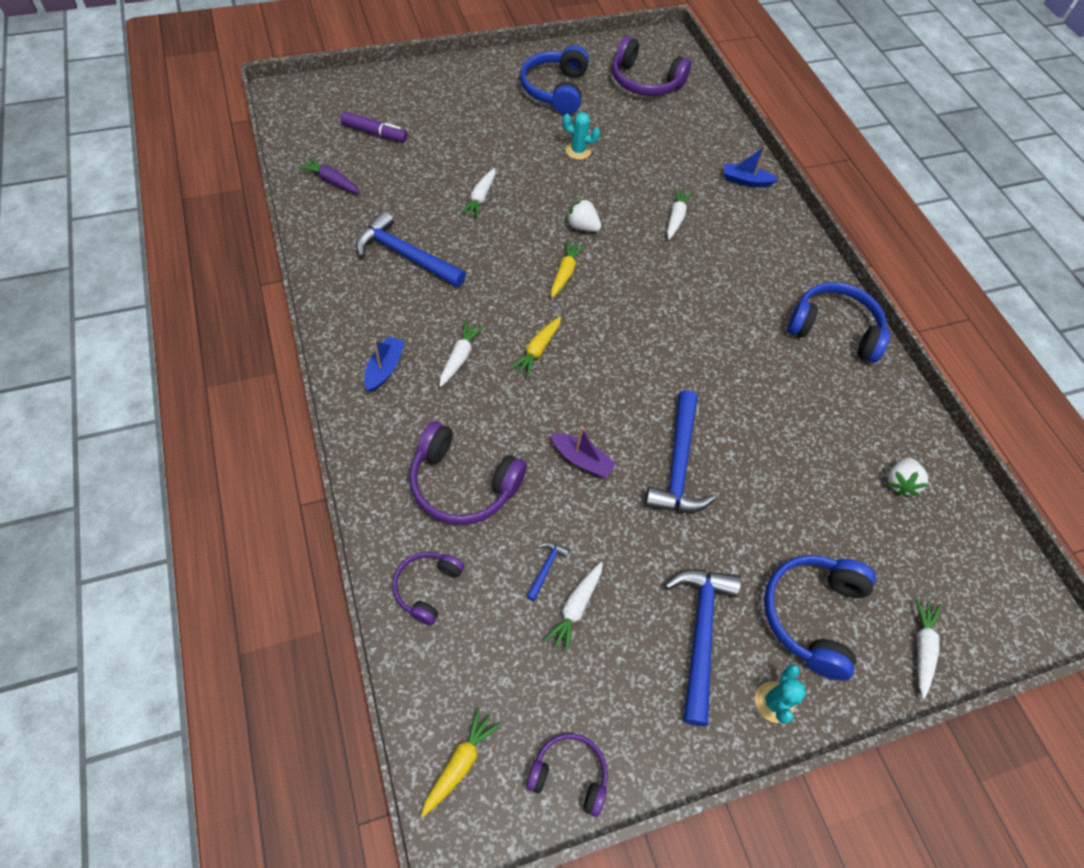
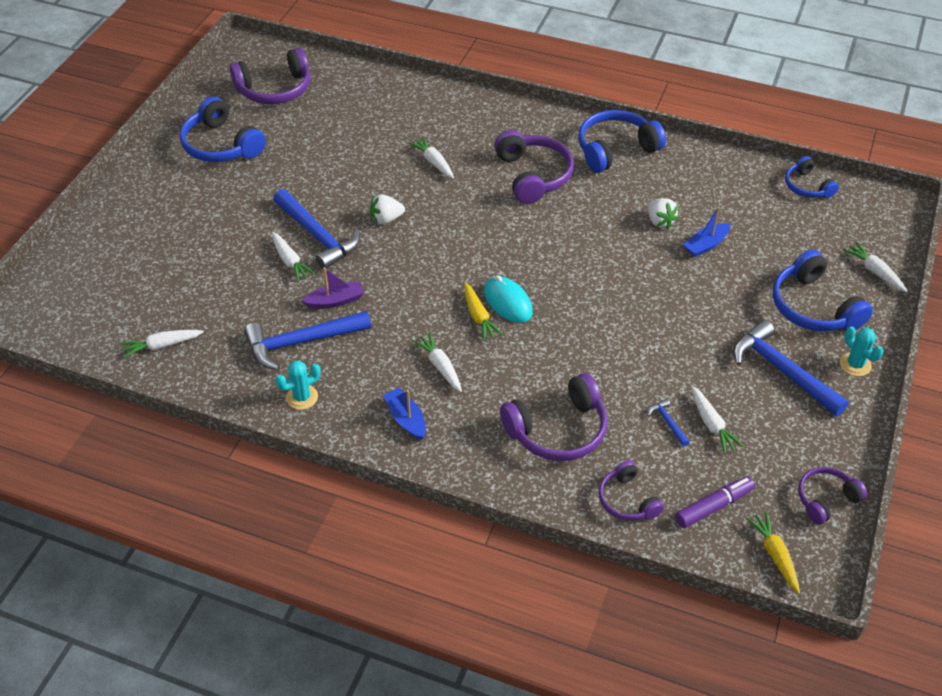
camera: 45 degrees left, 10 degrees down
purple carrot [298,157,361,193] -> white carrot [121,330,204,358]
purple marker [340,111,407,142] -> purple marker moved to [675,476,755,528]
yellow carrot [551,240,585,298] -> none
purple boat [551,426,616,478] -> purple boat moved to [302,267,364,309]
turquoise cactus [562,112,600,160] -> turquoise cactus moved to [275,360,321,410]
blue hammer [644,390,716,512] -> blue hammer moved to [273,189,360,269]
blue boat [723,145,779,188] -> blue boat moved to [683,207,730,257]
white strawberry [887,457,929,496] -> white strawberry moved to [648,198,679,229]
none -> turquoise mouse [484,275,533,323]
none -> purple headphones [494,130,574,204]
none -> blue headphones [785,156,839,198]

